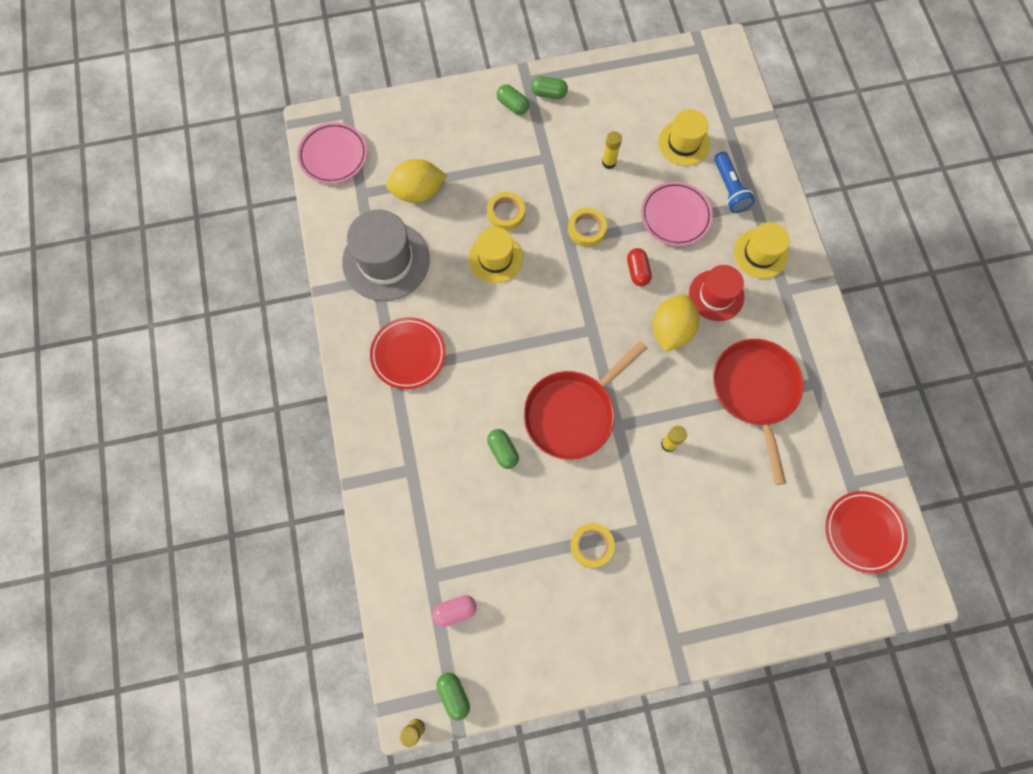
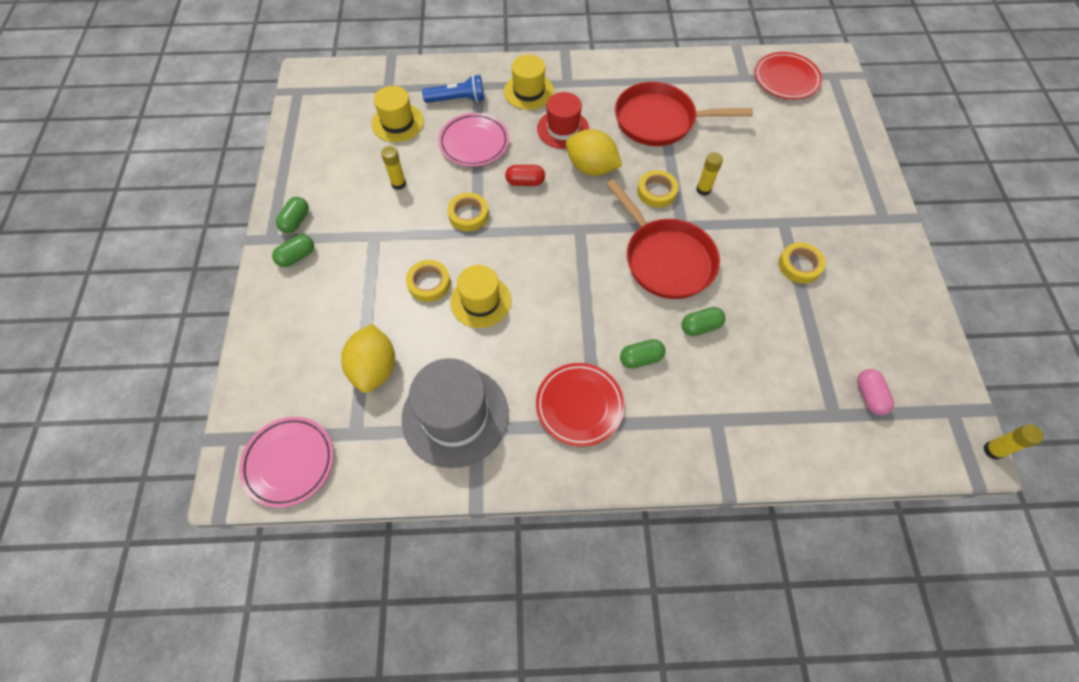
camera: 80 degrees left, 10 degrees down
green capsule [437,673,470,720] -> green capsule moved to [620,339,666,369]
none -> yellow tape [637,170,678,208]

